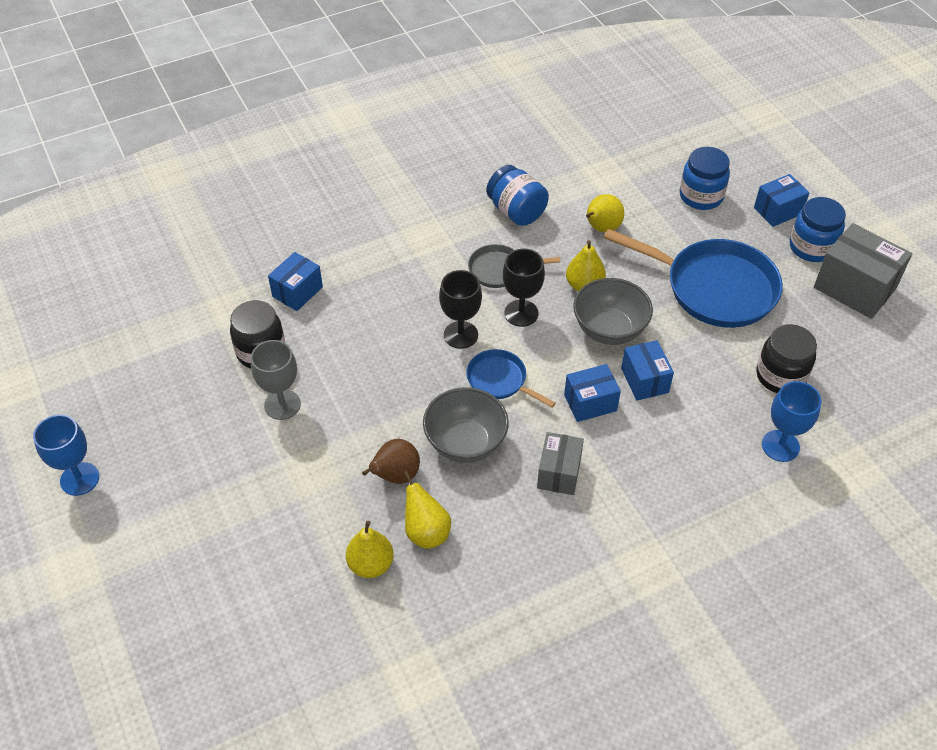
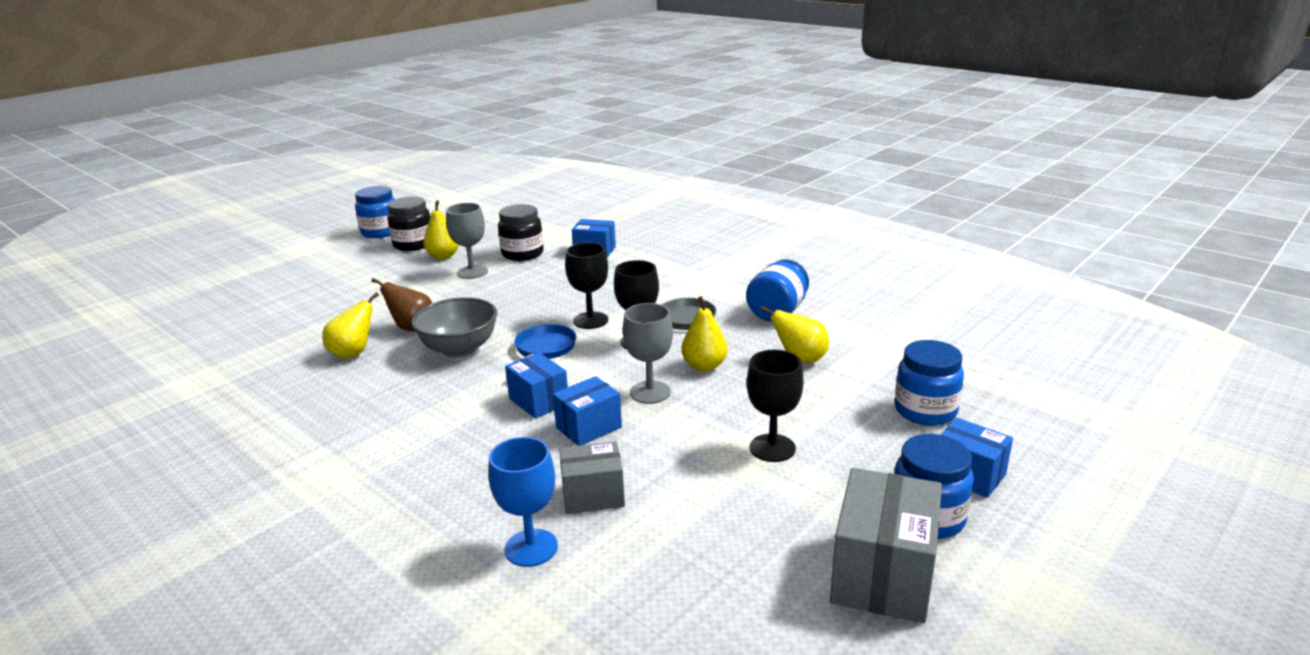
camera: 70 degrees right, 25 degrees down
blue goblet [33,415,99,496] -> blue jar [355,186,395,238]
yellow pear [346,521,394,578] -> yellow pear moved to [423,200,459,259]
grey box [537,432,584,495] -> grey box moved to [559,441,625,514]
grey bowl [573,278,653,345] -> grey goblet [623,303,673,404]
blue pan [604,229,783,328] -> black goblet [747,350,804,462]
black jar [756,324,817,393] -> black jar moved to [387,197,430,251]

